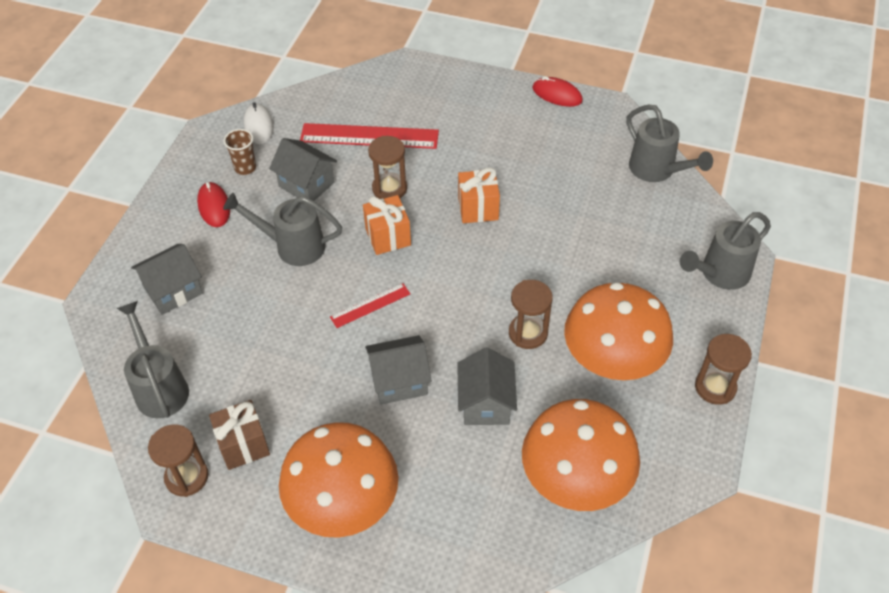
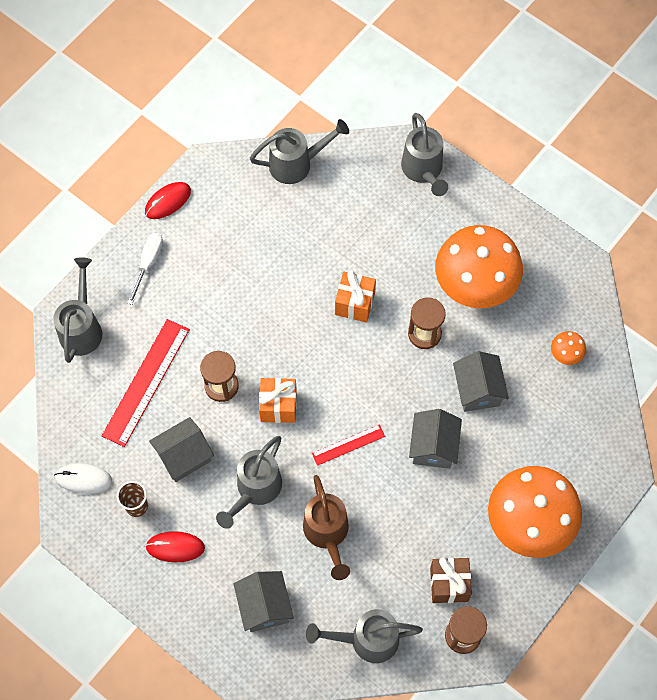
camera: 70 degrees left, 15 degrees up
red ruler [330,283,410,328] -> red ruler turned 75 degrees clockwise [312,425,385,466]
grey house [457,347,517,425] -> grey house turned 60 degrees clockwise [453,351,509,412]
orange gift [458,167,500,223] -> orange gift moved to [335,271,376,322]
orange mushroom [522,399,640,511] -> orange mushroom [551,331,586,365], size x0.40
brown hourglass [695,334,752,405] -> none
none -> grey watering can [53,257,102,363]
none -> white screwdriver [128,233,163,305]
none -> brown watering can [303,475,350,580]

